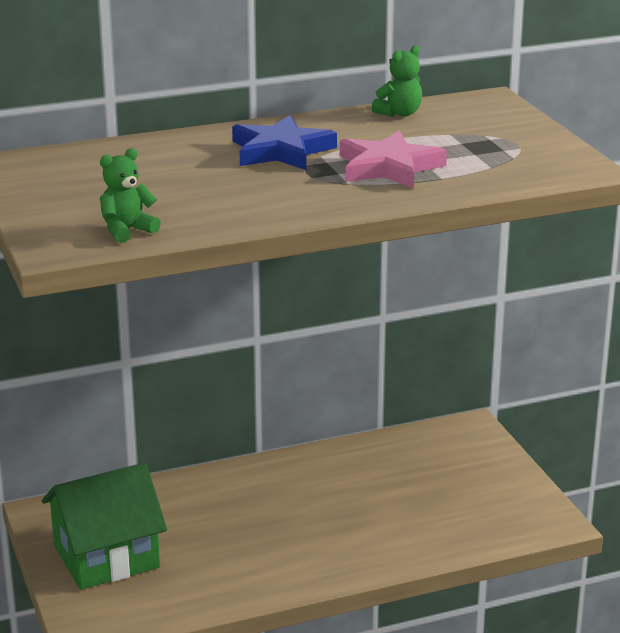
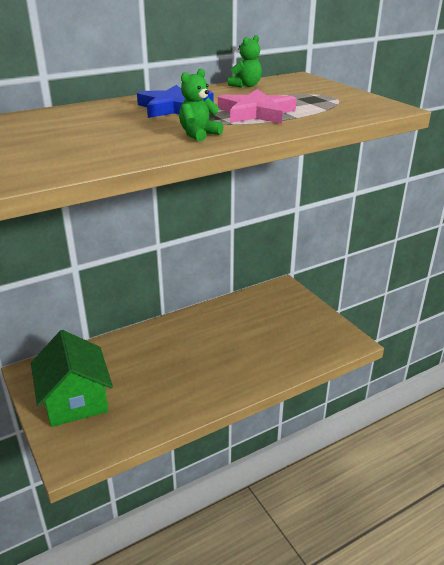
camera: 10 degrees left, 5 degrees up
green house [42,463,167,590] -> green house turned 75 degrees counterclockwise [31,330,113,427]
green teddy bear [100,148,161,243] -> green teddy bear moved to [179,69,223,142]

